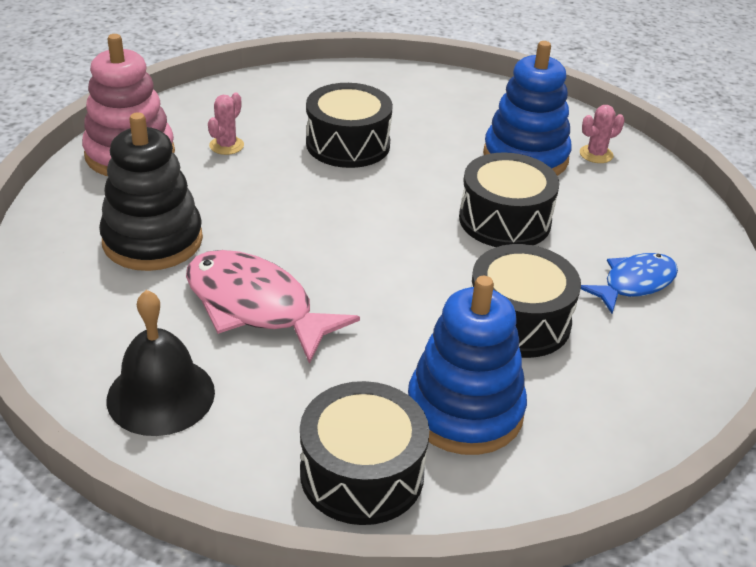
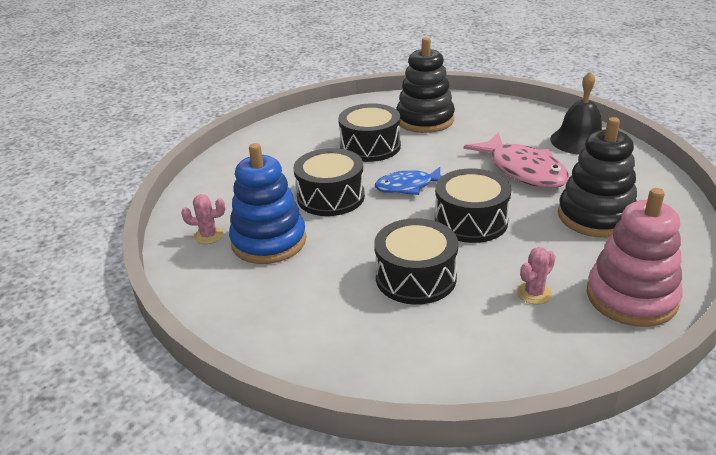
camera: 155 degrees left, 5 degrees down
black drum [300,381,429,525] -> black drum moved to [435,169,511,243]
blue stacking toy [408,276,527,455] -> black stacking toy [396,37,455,133]
blue fish [581,253,678,314] -> blue fish moved to [375,167,442,195]

